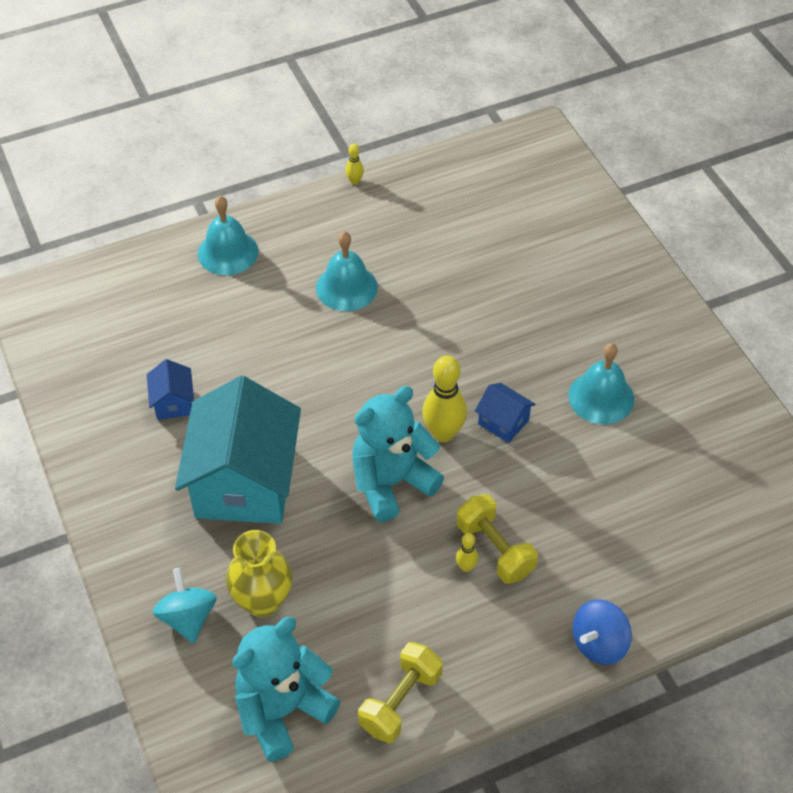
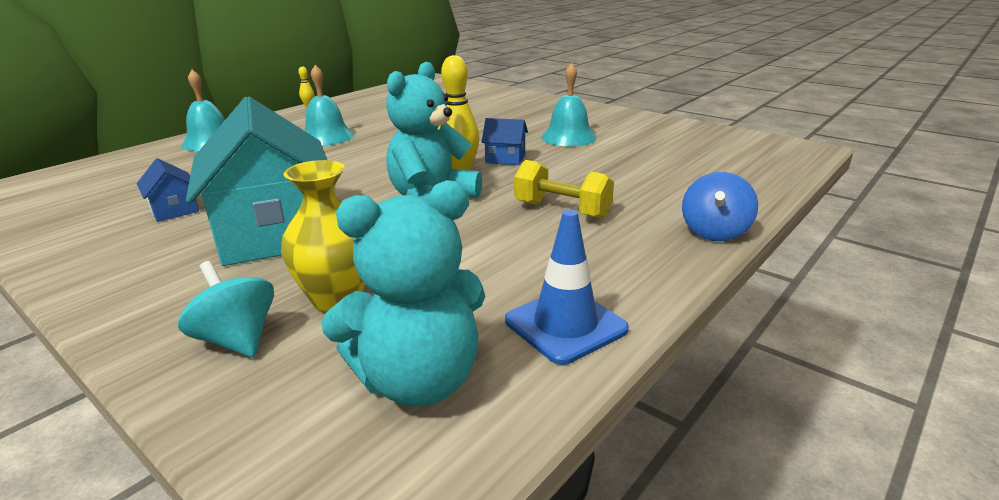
camera: 25 degrees left, 25 degrees down
turquoise teddy bear [232,617,340,762] -> turquoise teddy bear turned 135 degrees counterclockwise [321,180,485,407]
yellow dumbbell [358,642,443,743] -> blue traffic cone [505,210,629,365]
yellow bowling pin [456,533,478,572] -> none

